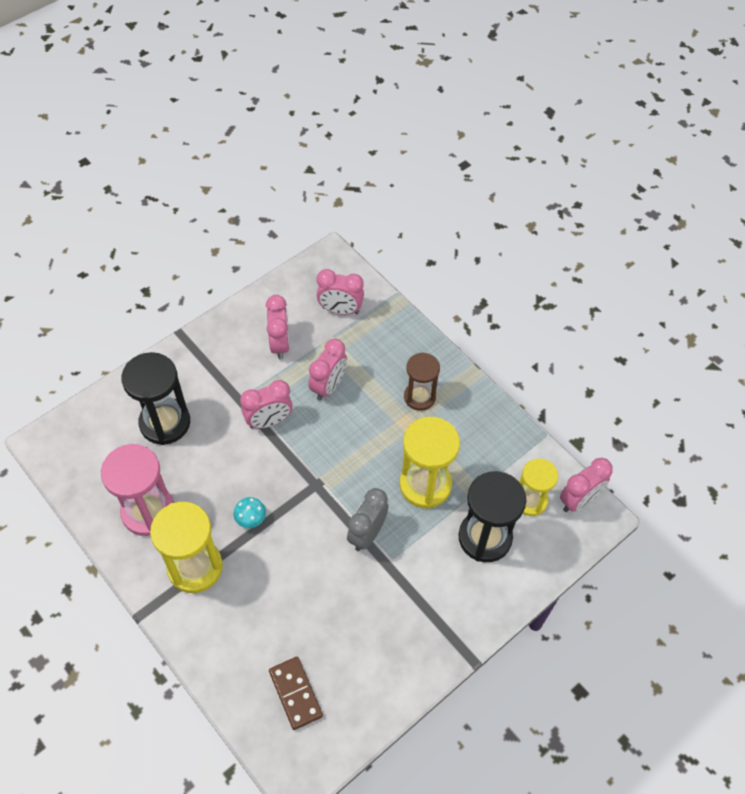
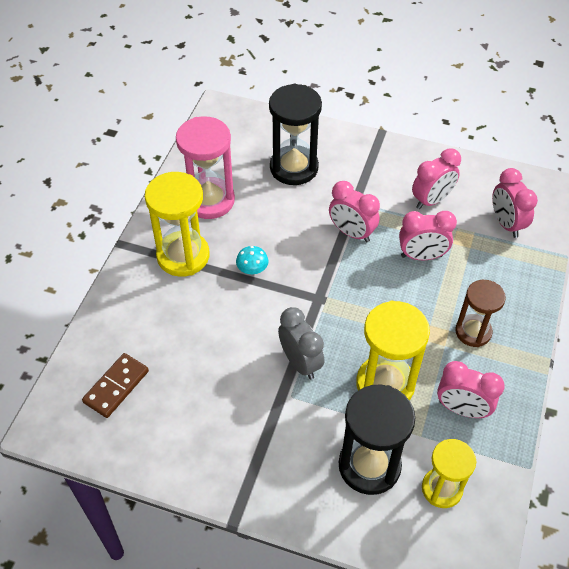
camera: 60 degrees right, 5 degrees down
grey clock [347,488,388,551] -> grey clock turned 60 degrees clockwise [278,307,324,380]
pink clock [560,458,613,512] -> pink clock moved to [437,361,505,418]

